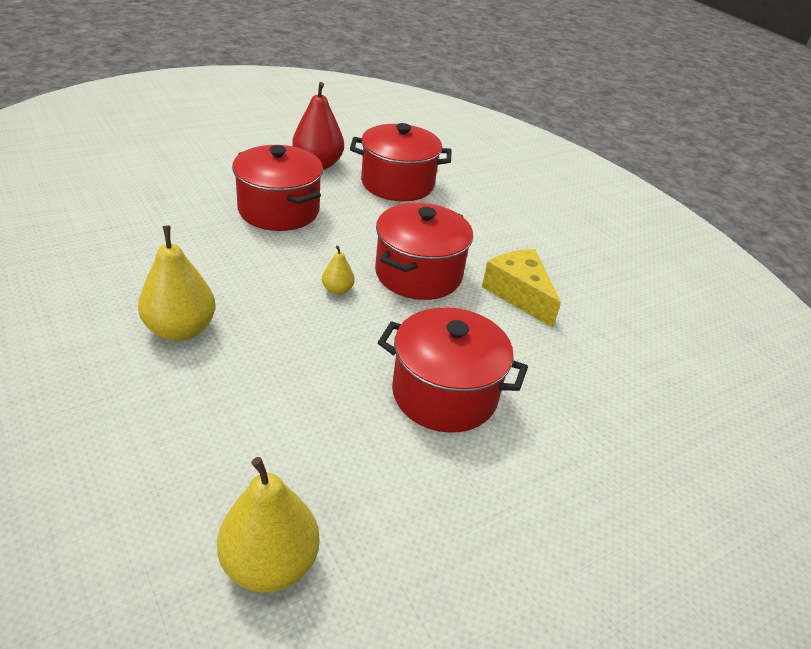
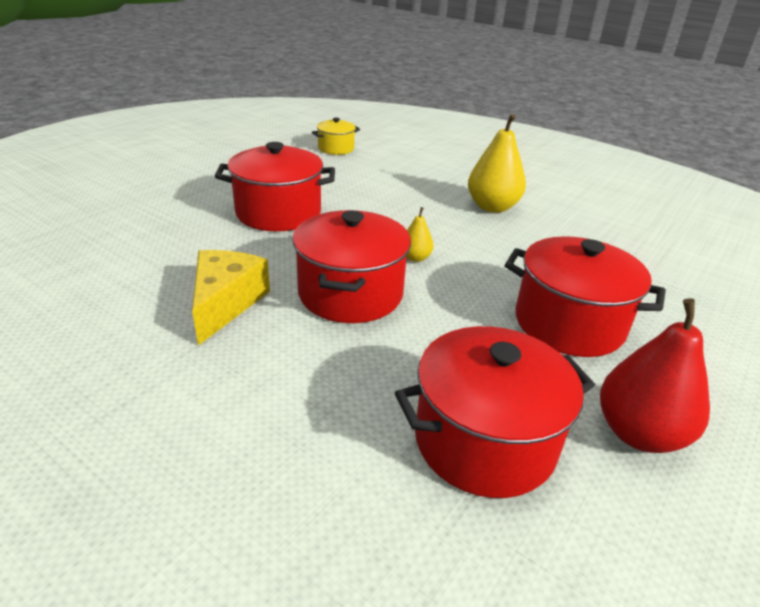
camera: 160 degrees right, 5 degrees down
yellow pear [217,457,319,593] -> yellow pot [312,118,360,155]
yellow cheese [482,249,561,328] -> yellow cheese turned 120 degrees counterclockwise [192,250,270,346]

